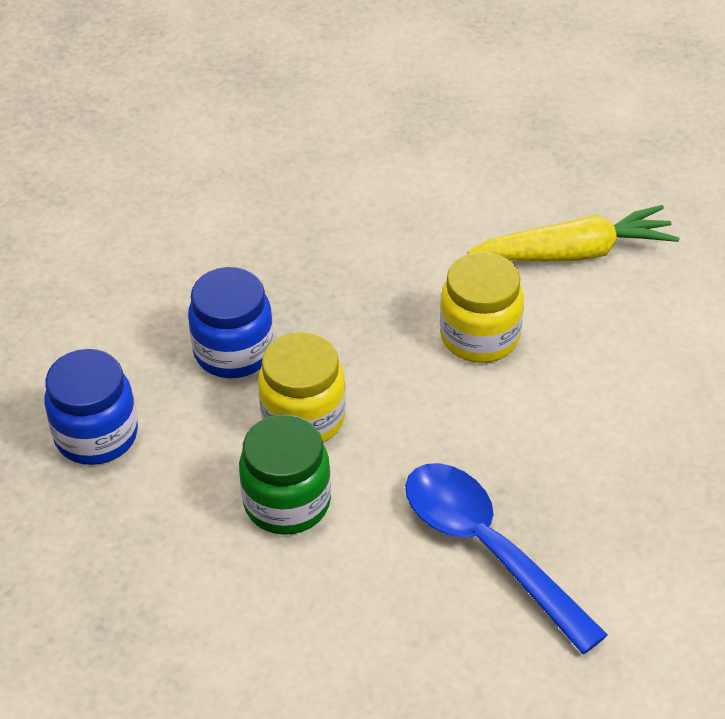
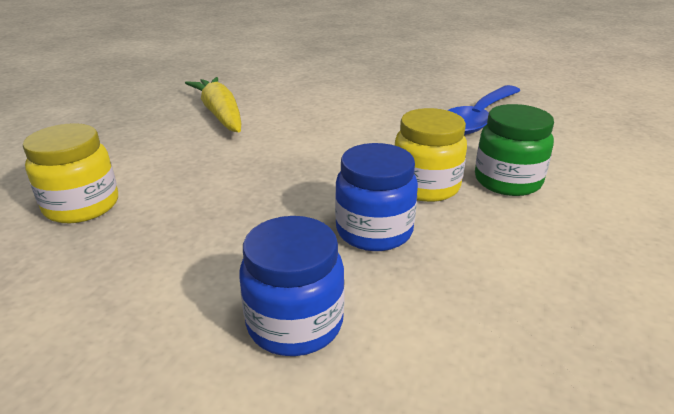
camera: 105 degrees left, 15 degrees down
blue jar [45,349,138,465] -> blue jar moved to [239,216,345,356]
yellow jar [440,252,524,363] -> yellow jar moved to [23,123,118,223]

